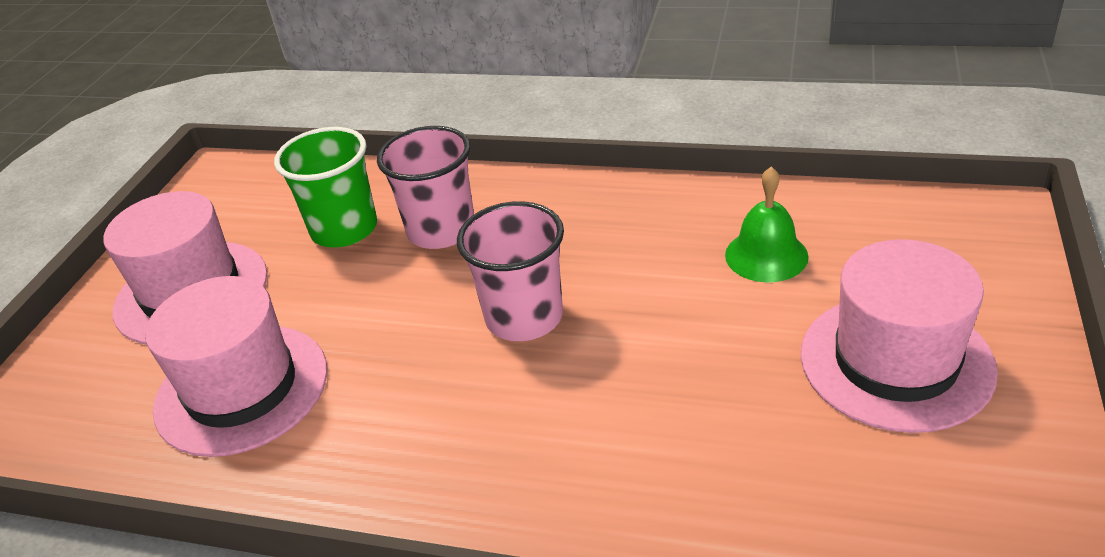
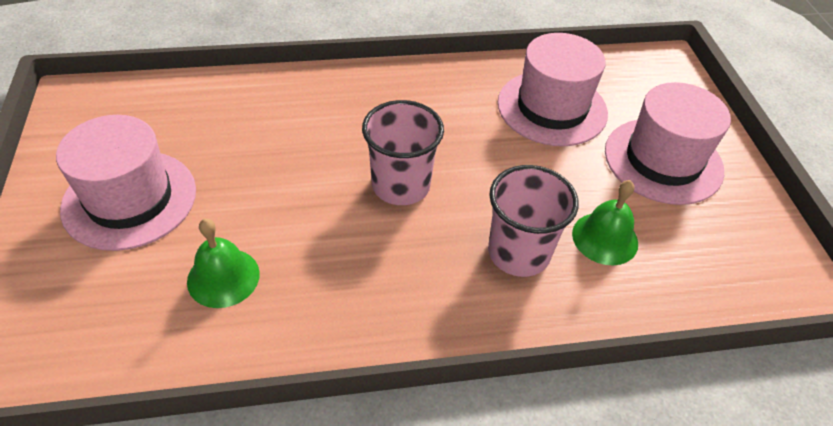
camera: 150 degrees right, 10 degrees up
green cup [274,127,377,247] -> green bell [572,180,638,265]

